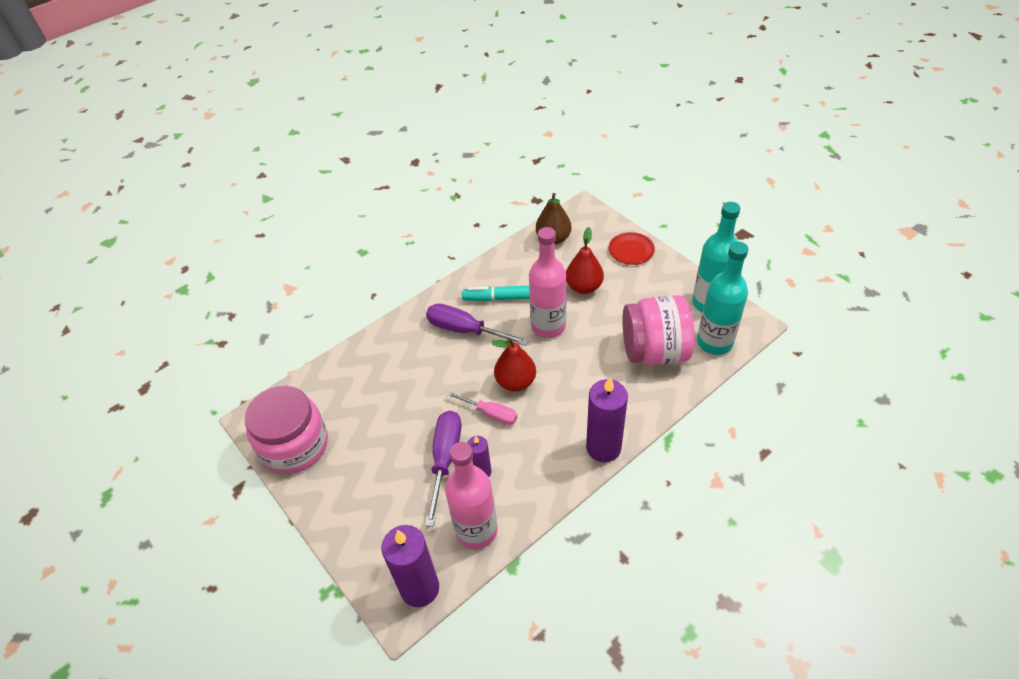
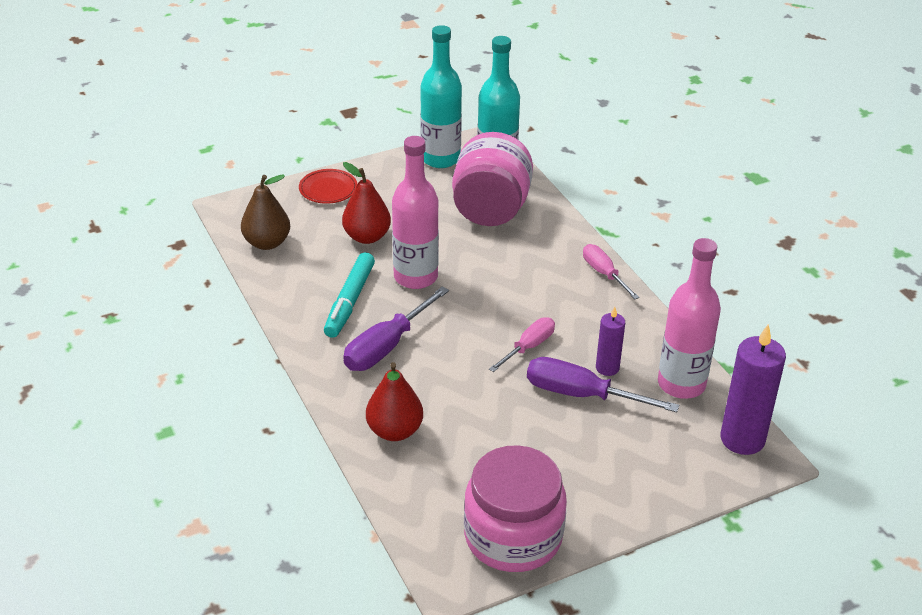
camera: 80 degrees left, 10 degrees down
red pear [491,338,536,392] -> red pear moved to [366,362,423,441]
purple candle [586,377,628,462] -> pink screwdriver [583,244,640,299]

